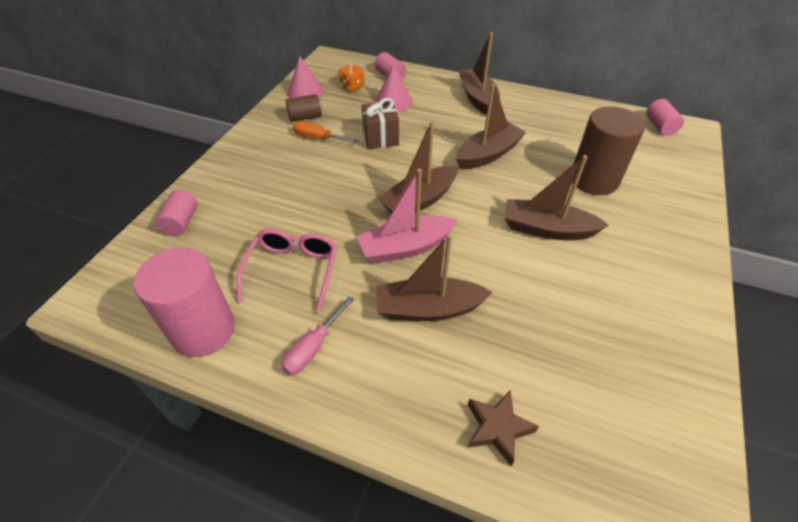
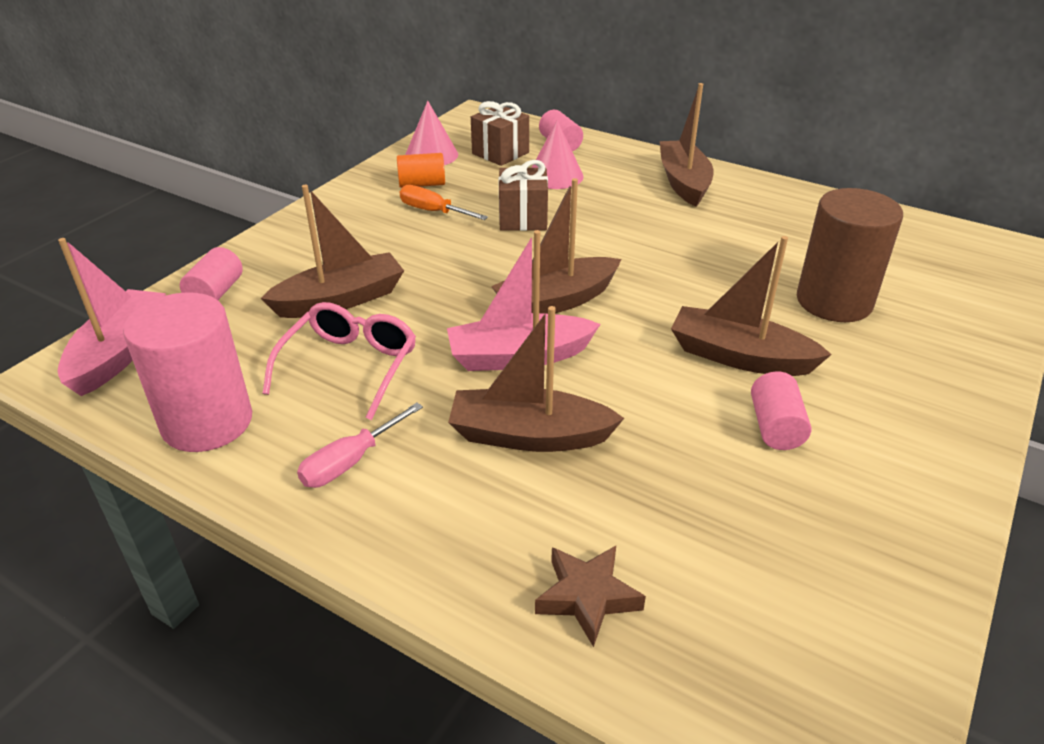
camera: 10 degrees right, 10 degrees down
brown cylinder [286,94,322,122] -> orange cylinder [397,153,445,188]
orange dice [339,64,364,92] -> brown gift [471,101,529,166]
brown boat [456,84,526,170] -> brown boat moved to [261,185,404,318]
pink cylinder [646,99,684,136] -> pink cylinder moved to [751,371,811,450]
none -> pink boat [58,238,166,396]

